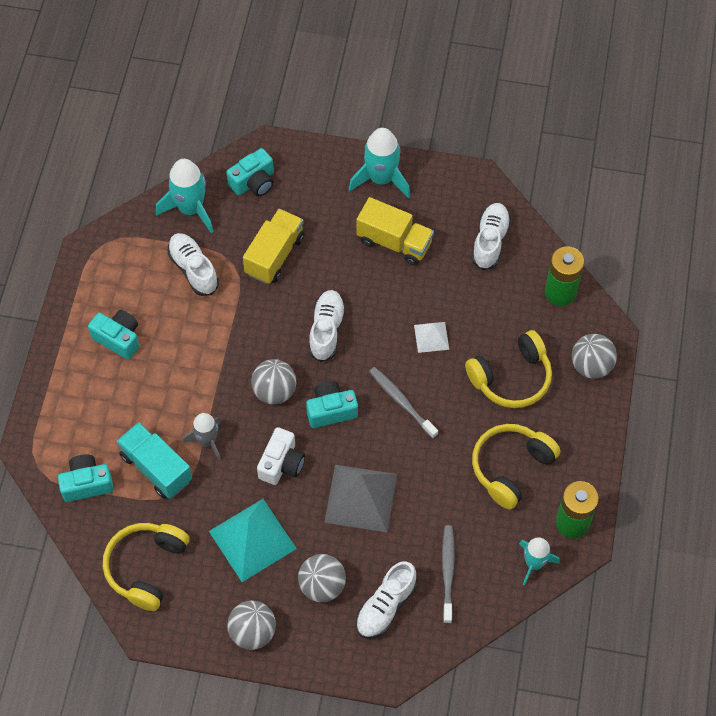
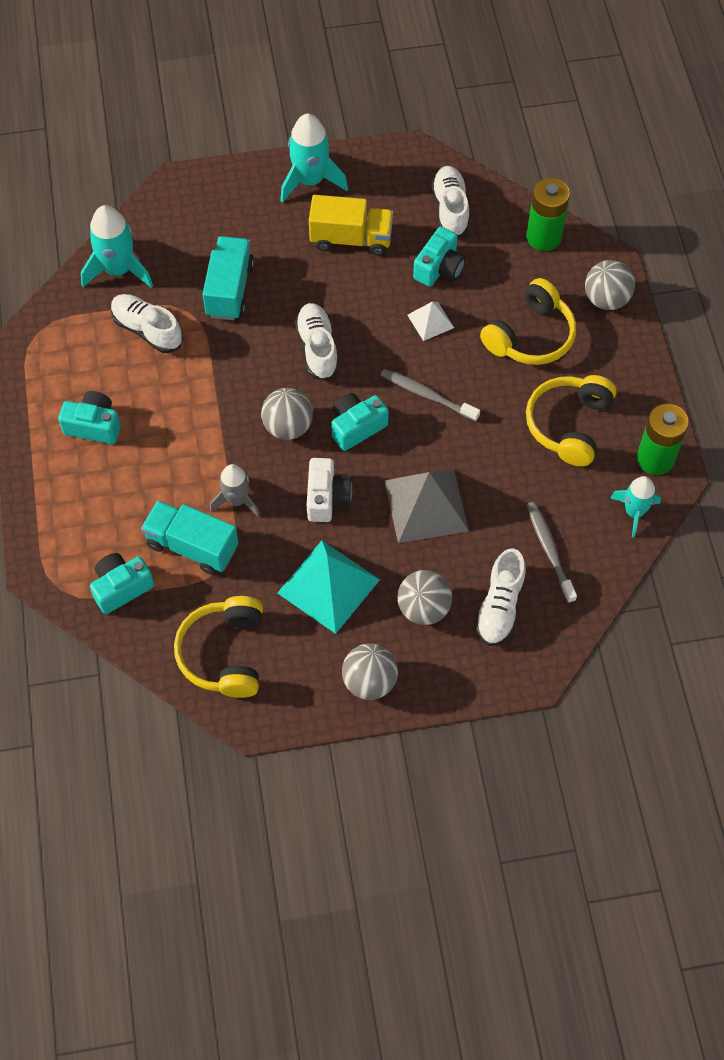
camera: 20 degrees left, 0 degrees up
turquoise camera [226,148,274,197] -> turquoise camera moved to [413,227,466,287]
yellow truck [243,209,304,284] -> turquoise truck [203,236,254,320]

